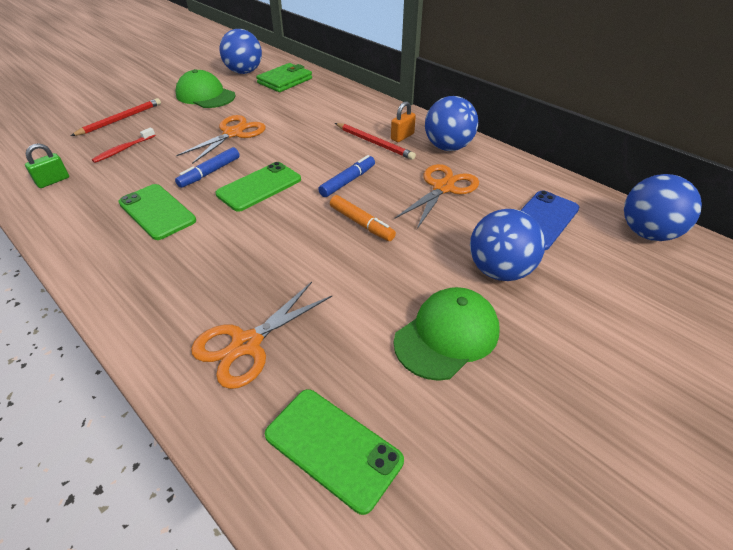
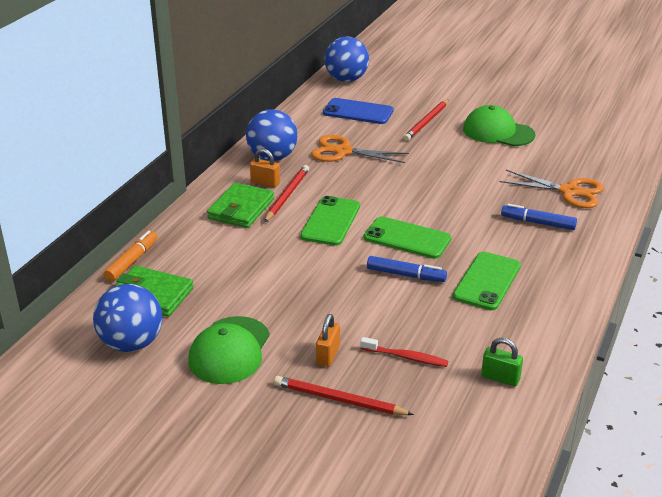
camera: 110 degrees left, 10 degrees down
orange scissors [176,115,266,164] -> none
green phone [265,389,404,515] -> green phone moved to [300,196,360,246]
blue marker [318,155,375,197] -> blue marker moved to [501,204,577,230]
orange marker [330,195,396,241] -> orange marker moved to [104,230,157,282]
blue ball [470,209,545,281] -> red pencil [403,99,449,141]
none -> green wallet [207,182,274,228]
none -> orange padlock [316,314,340,367]

